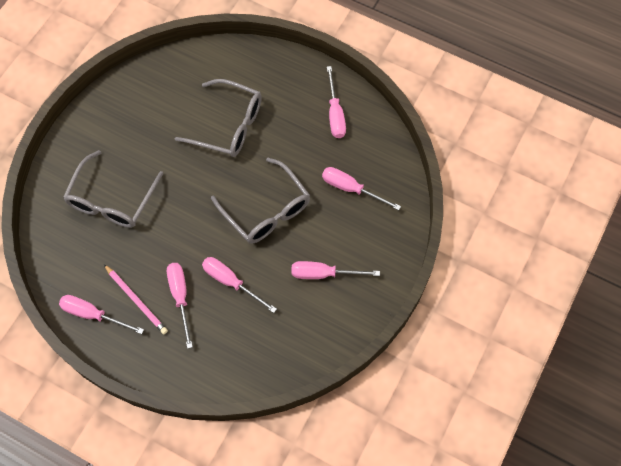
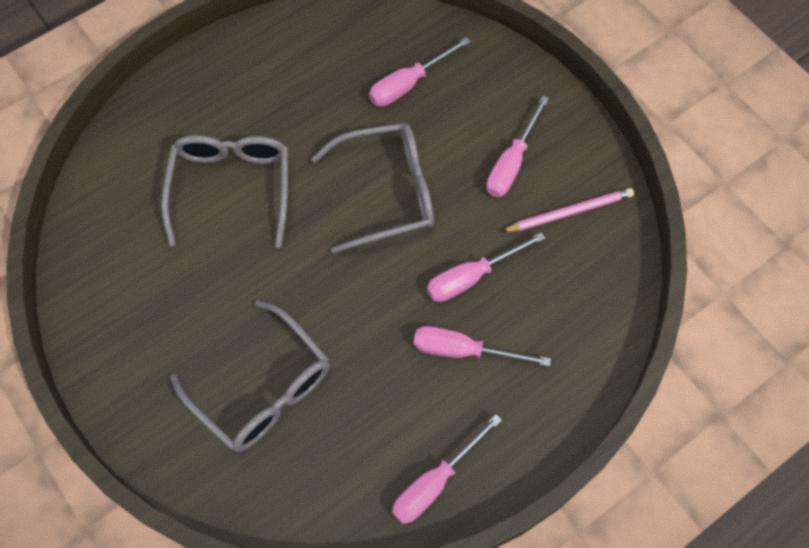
camera: 65 degrees left, 0 degrees up
pink pencil [104,264,168,334] -> pink pencil moved to [501,188,634,232]
grey glasses [175,79,262,157] -> grey glasses turned 45 degrees counterclockwise [161,135,288,248]
pink screwdriver [327,66,346,138] -> none

